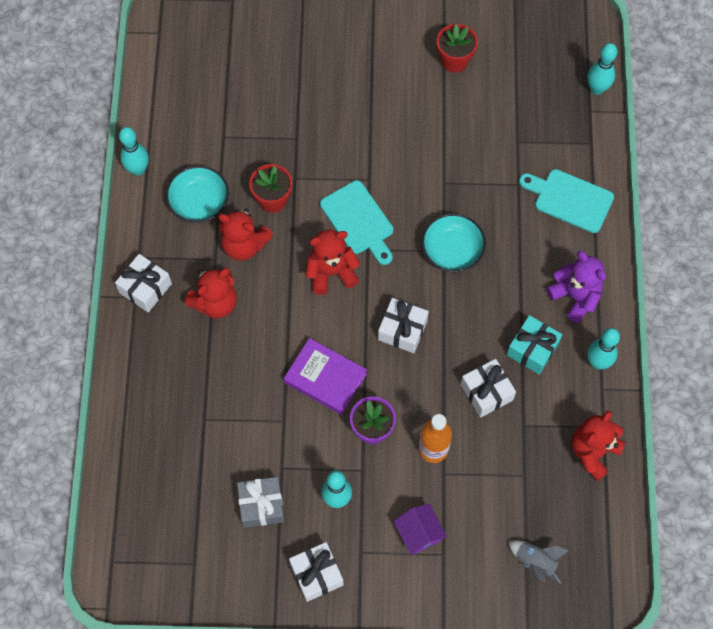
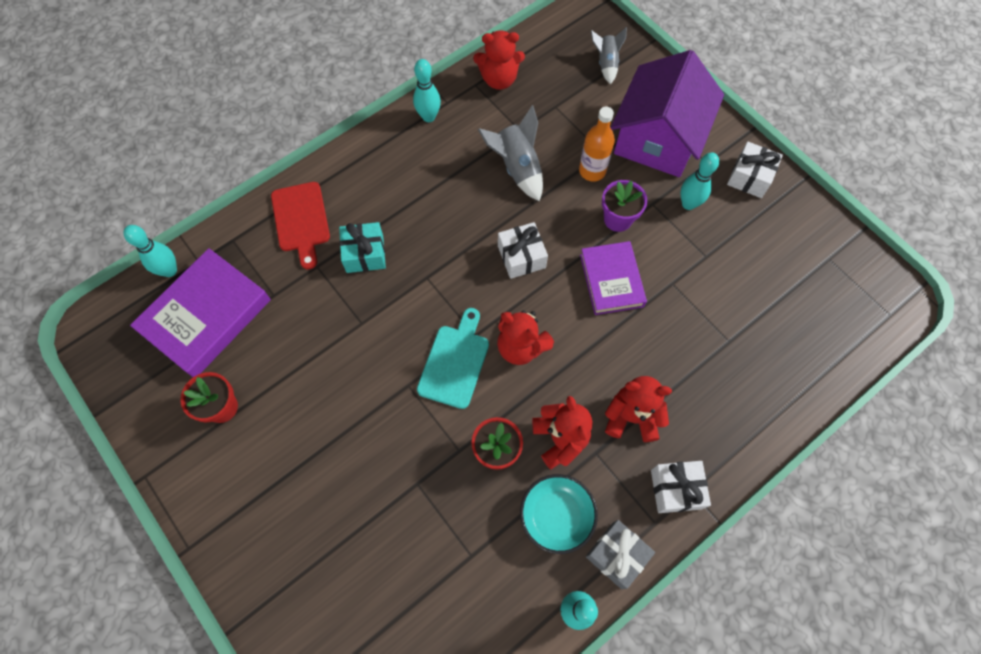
camera: 130 degrees left, 0 degrees up
grey gift [237,477,284,528] -> grey gift moved to [586,520,655,589]
purple house [393,503,447,555] -> purple house [611,50,724,177], size x2.42
turquoise bowl [421,213,486,272] -> none
white gift [461,359,516,418] -> grey rocket [478,105,543,201]
turquoise gift [507,315,562,374] -> turquoise gift moved to [339,222,386,273]
turquoise cutting board [519,169,614,233] -> red cutting board [271,182,330,269]
purple teddy bear [546,251,606,323] -> none
none -> purple book [130,248,271,377]

